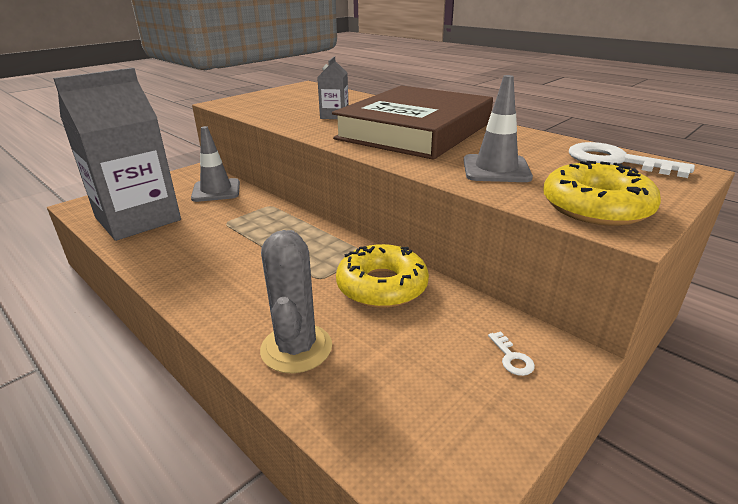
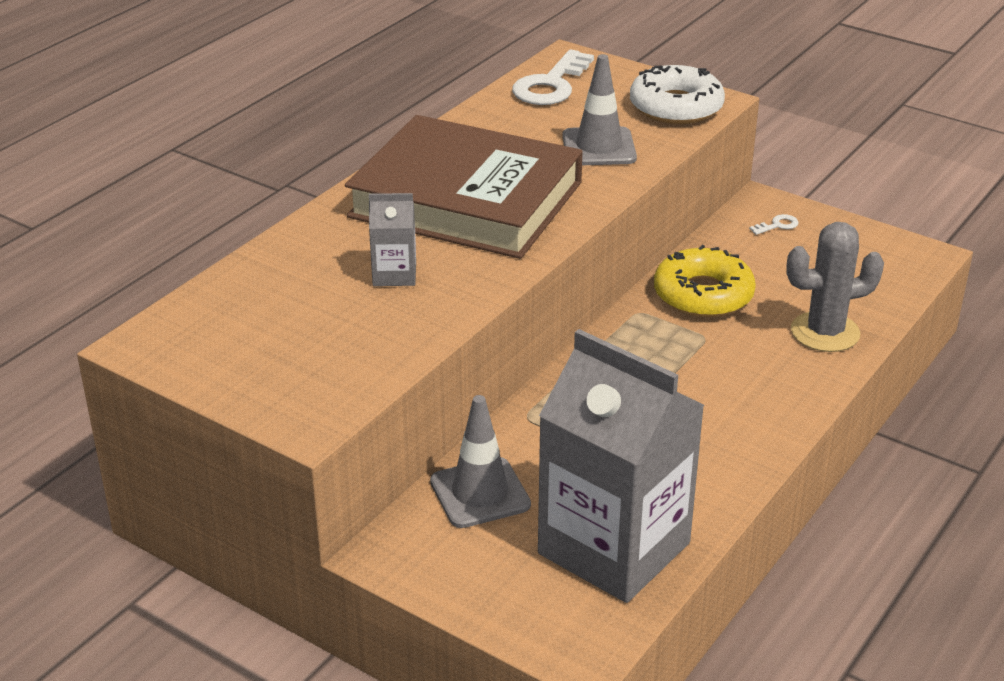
camera: 100 degrees left, 5 degrees up
yellow donut [543,161,661,226] -> white donut [630,65,725,124]

